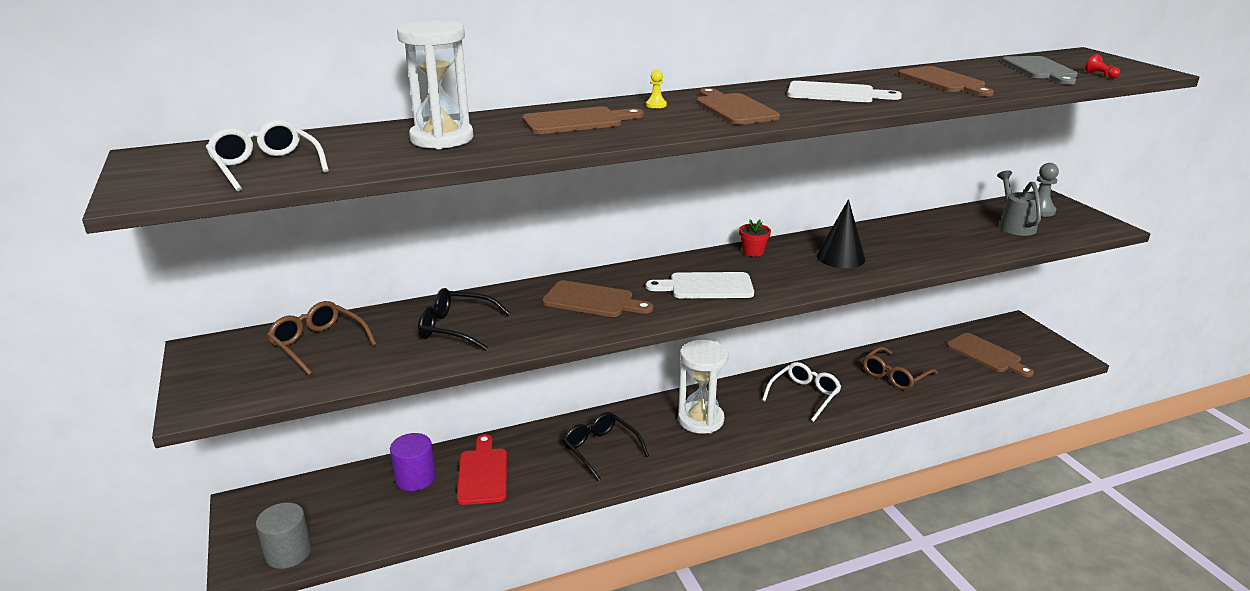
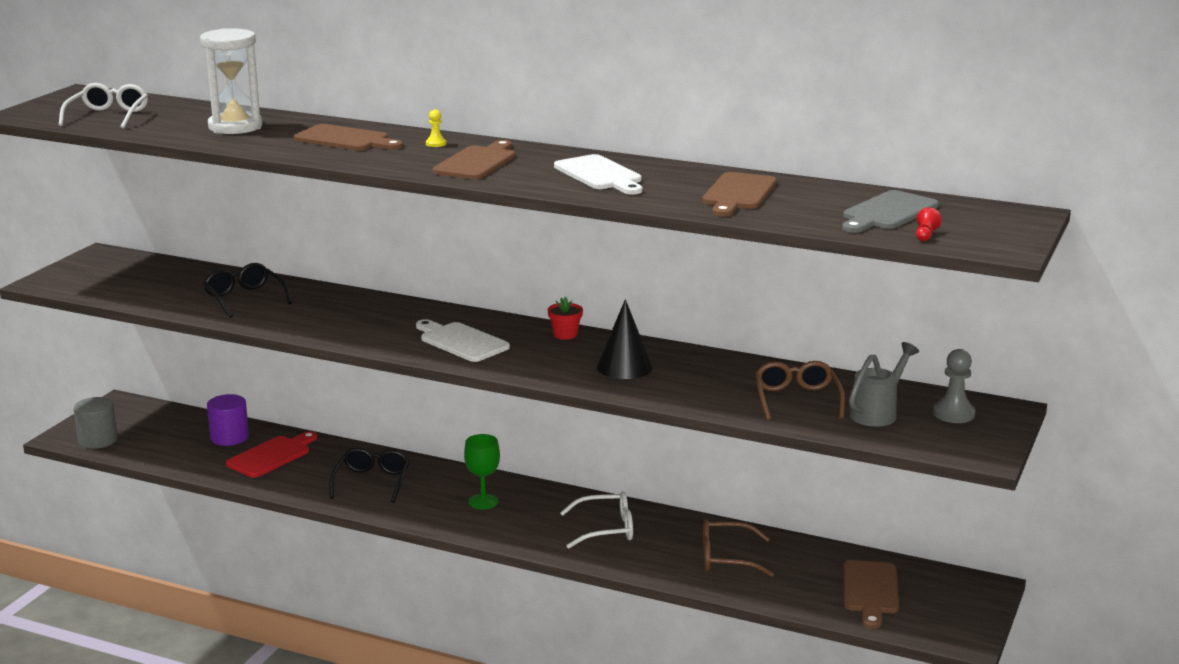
camera: 45 degrees right, 5 degrees down
brown glasses [267,301,377,376] -> brown glasses moved to [755,361,845,421]
brown cutting board [542,280,653,317] -> none
white hourglass [678,340,729,434] -> green goblet [464,434,500,509]

